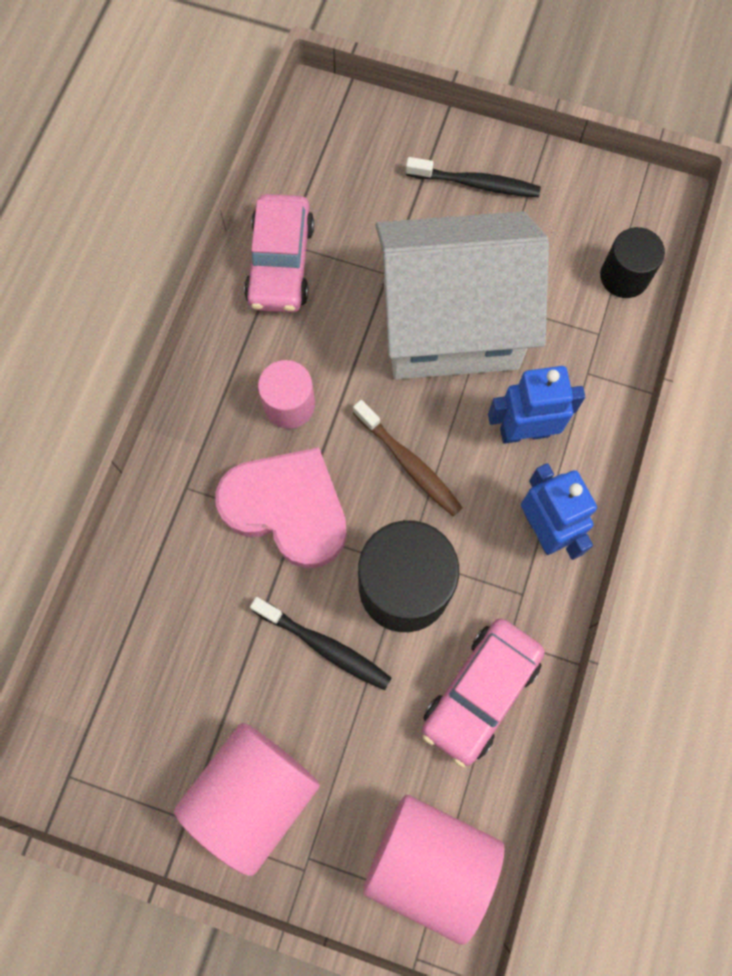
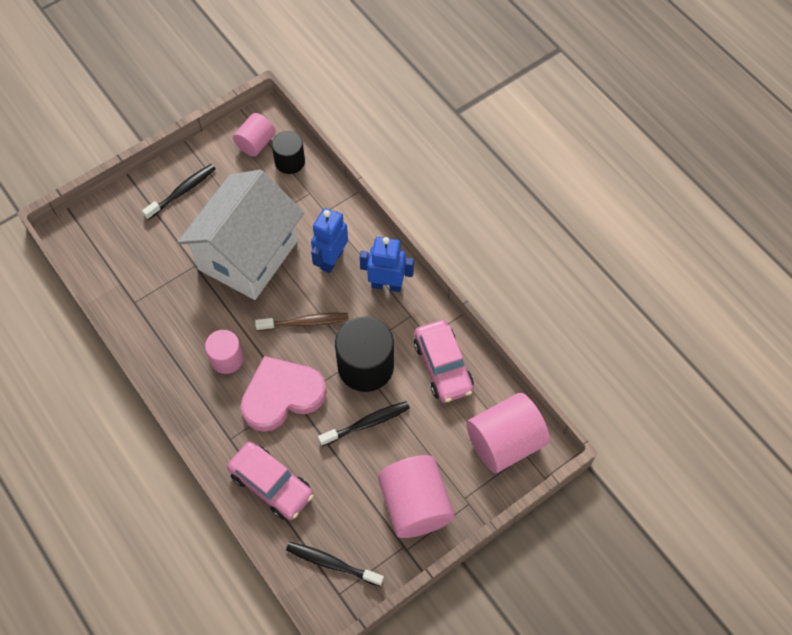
camera: 55 degrees left, 10 degrees down
pink car [244,194,314,313] -> pink car moved to [227,442,314,520]
none -> pink cylinder [233,113,276,157]
none -> black toothbrush [286,542,384,586]

